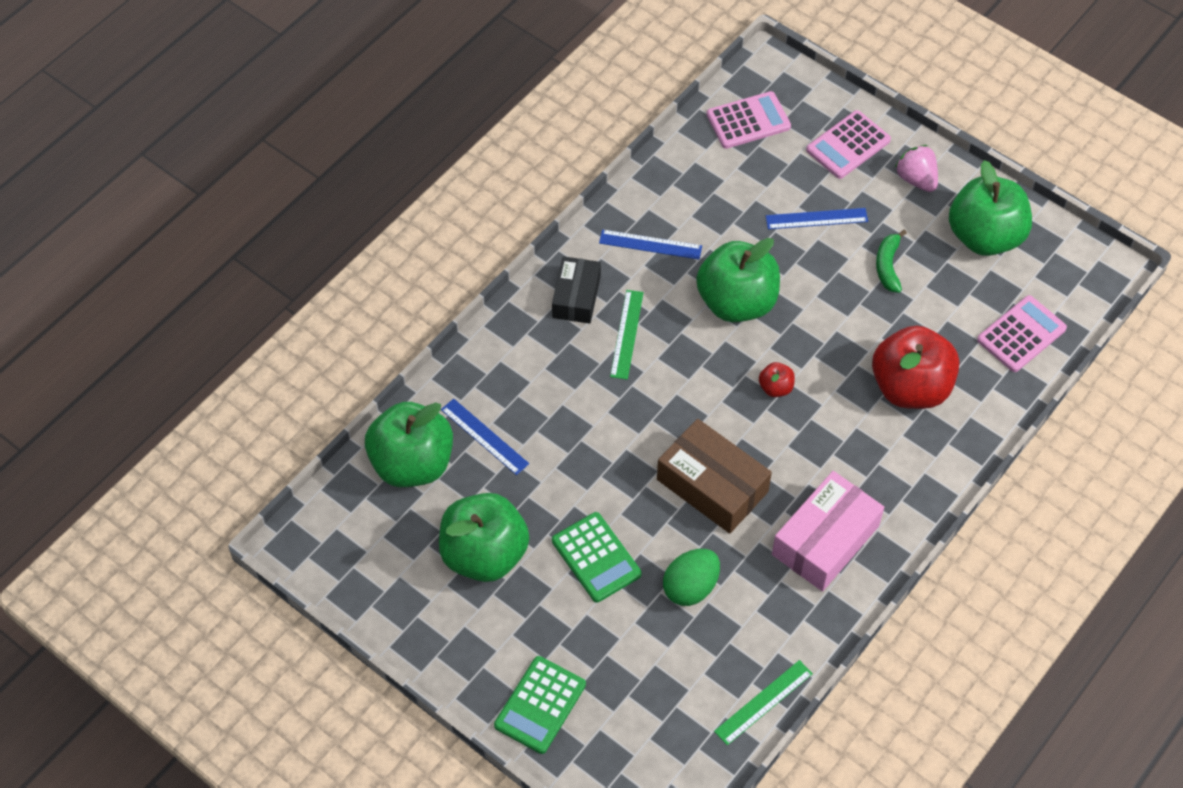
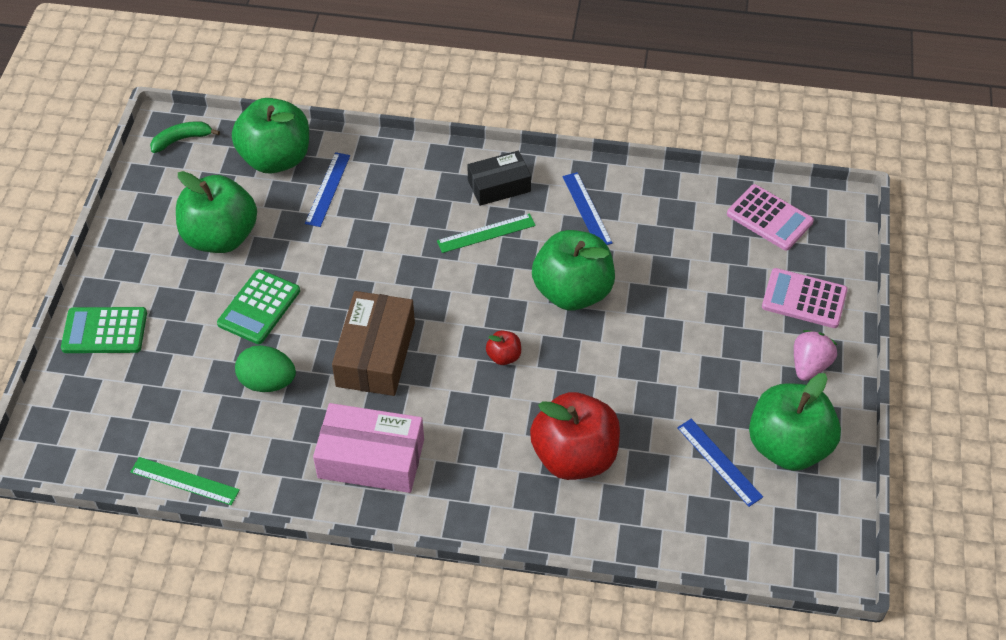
camera: 60 degrees right, 5 degrees down
blue ruler [766,208,868,229] -> blue ruler moved to [677,419,763,507]
green banana [876,230,907,293] -> green banana moved to [150,121,220,153]
pink calculator [977,295,1067,372] -> none

